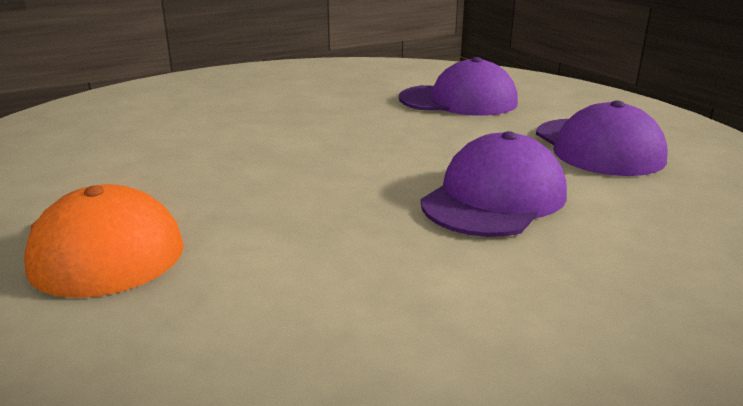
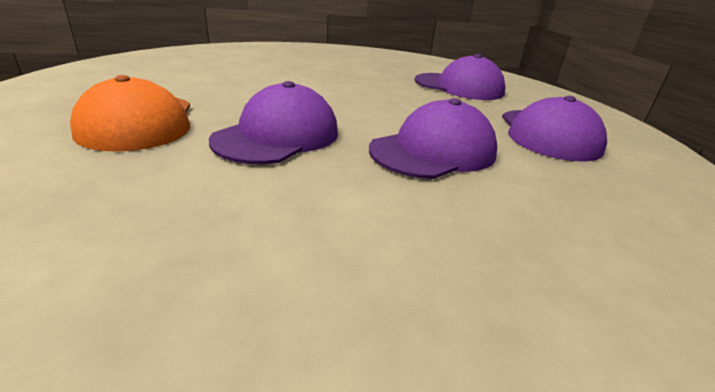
camera: 15 degrees right, 5 degrees up
none -> purple cap [209,81,338,165]

